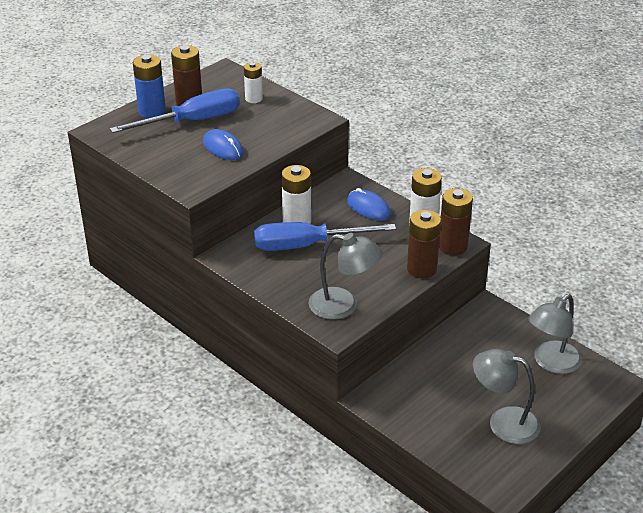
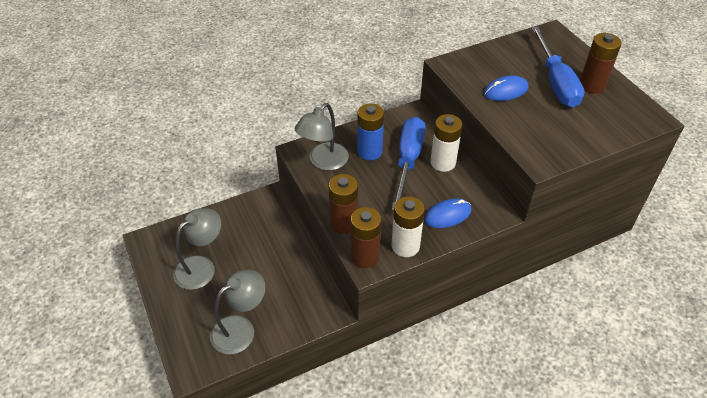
camera: 110 degrees right, 10 degrees up
blue battery [133,55,166,119] -> blue battery moved to [357,103,384,160]
white battery [244,62,263,103] -> none
grey lamp [528,294,582,374] -> grey lamp turned 75 degrees clockwise [210,270,265,354]

